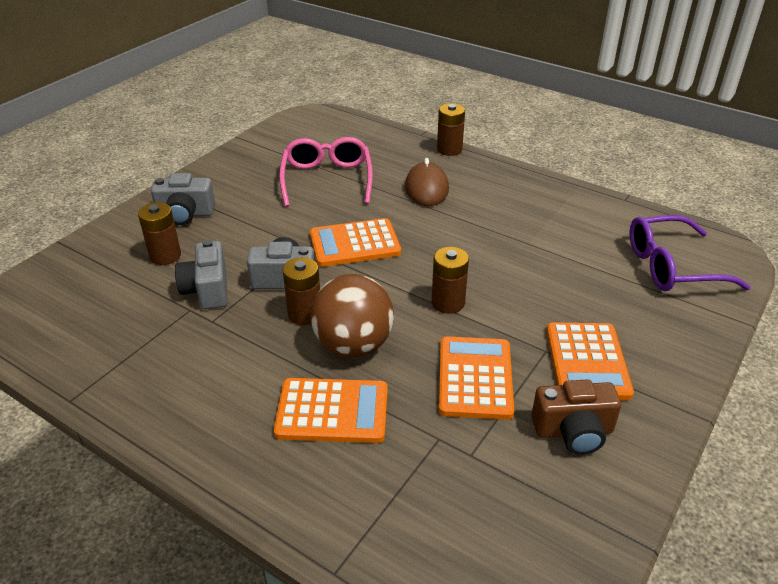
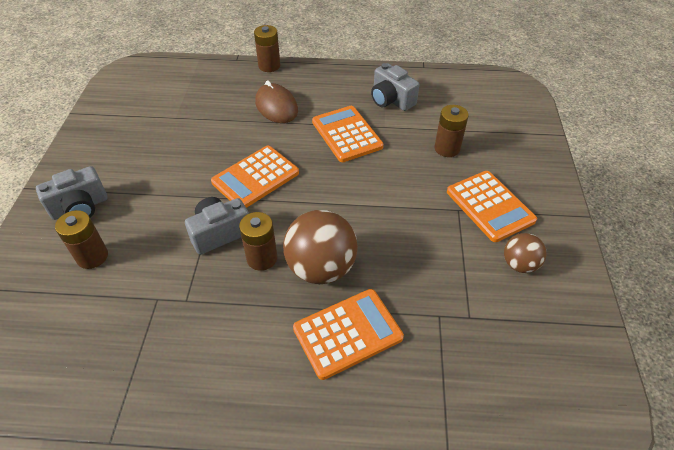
camera: 30 degrees left, 10 degrees up
grey camera [175,239,228,309] -> grey camera moved to [371,63,419,111]
pink glasses [279,137,373,207] -> none
brown battery [432,247,469,314] -> brown battery moved to [434,105,469,157]
orange calculator [439,336,514,420] -> orange calculator moved to [312,106,384,162]
brown camera [532,379,621,455] -> brown ball [504,233,546,273]
purple glasses [629,215,751,291] -> none

